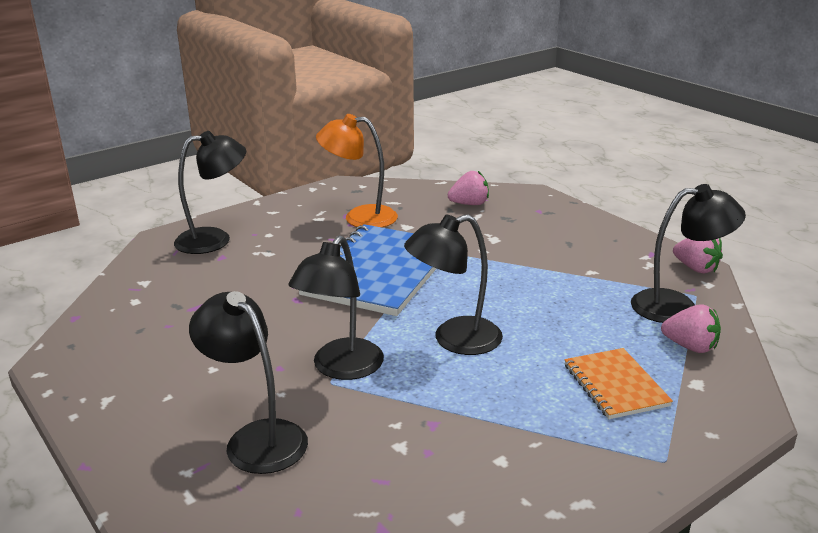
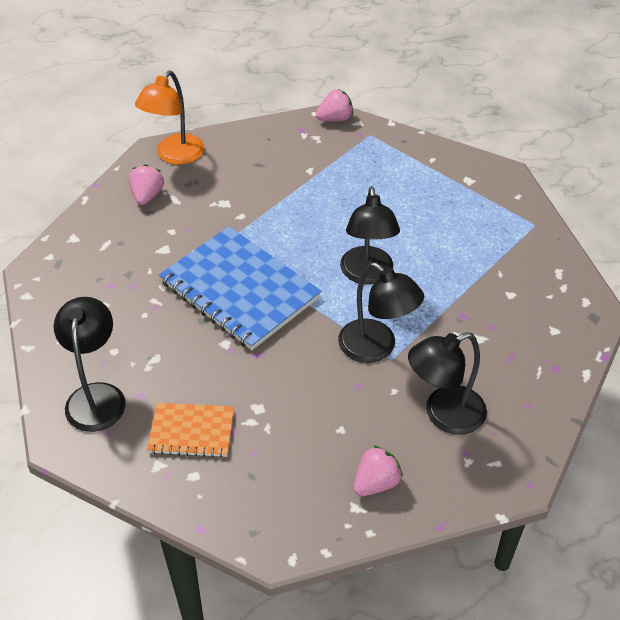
camera: 70 degrees left, 20 degrees up
orange lamp [316,114,398,228] -> orange lamp moved to [135,71,205,165]
orange notebook [564,348,673,419] -> orange notebook moved to [147,403,234,458]
black lamp [631,184,746,323] -> none
pink strawberry [661,305,721,353] -> pink strawberry moved to [353,445,403,496]

